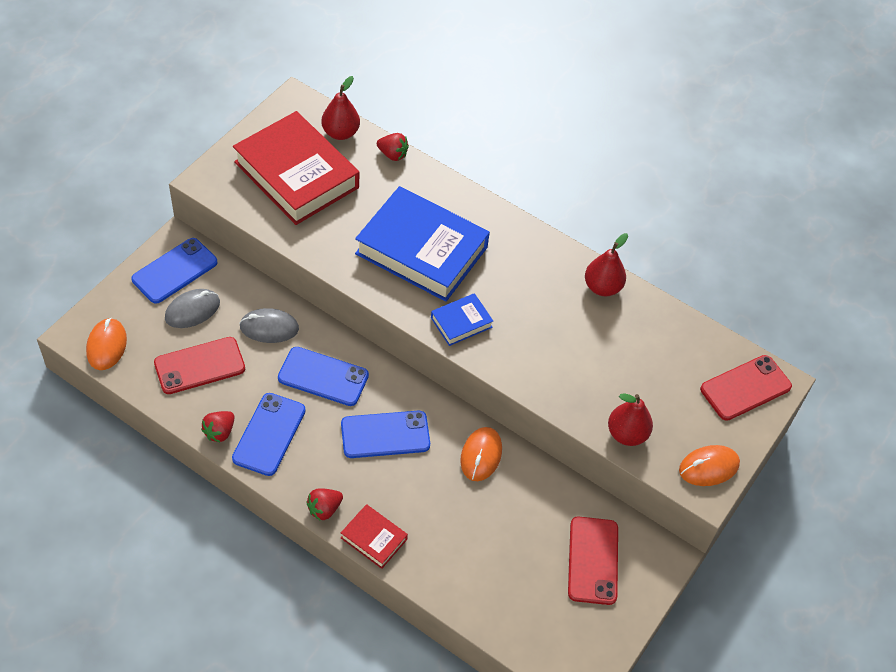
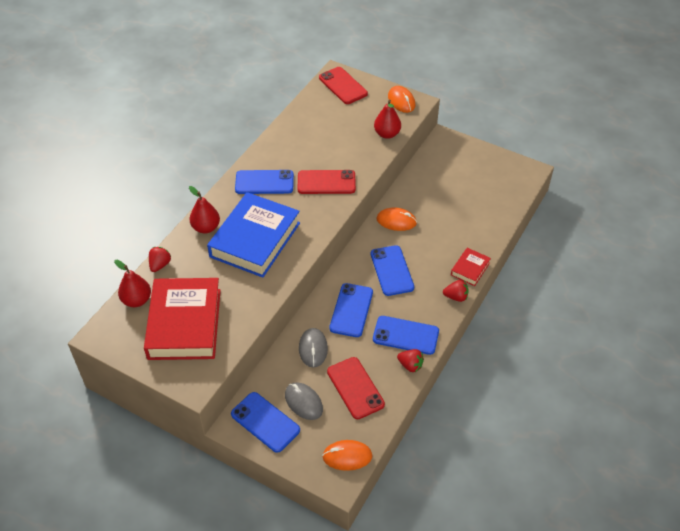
camera: 90 degrees left, 5 degrees down
red book [233,111,359,225] -> red book turned 45 degrees counterclockwise [144,278,221,360]
red strawberry [306,488,343,520] -> red strawberry turned 45 degrees counterclockwise [443,280,469,302]
blue book [431,293,493,346] -> none
red phone [568,517,618,605] -> red phone moved to [298,170,356,194]
red pear [585,233,628,296] -> red pear moved to [189,186,220,234]
none -> blue phone [235,170,294,194]

